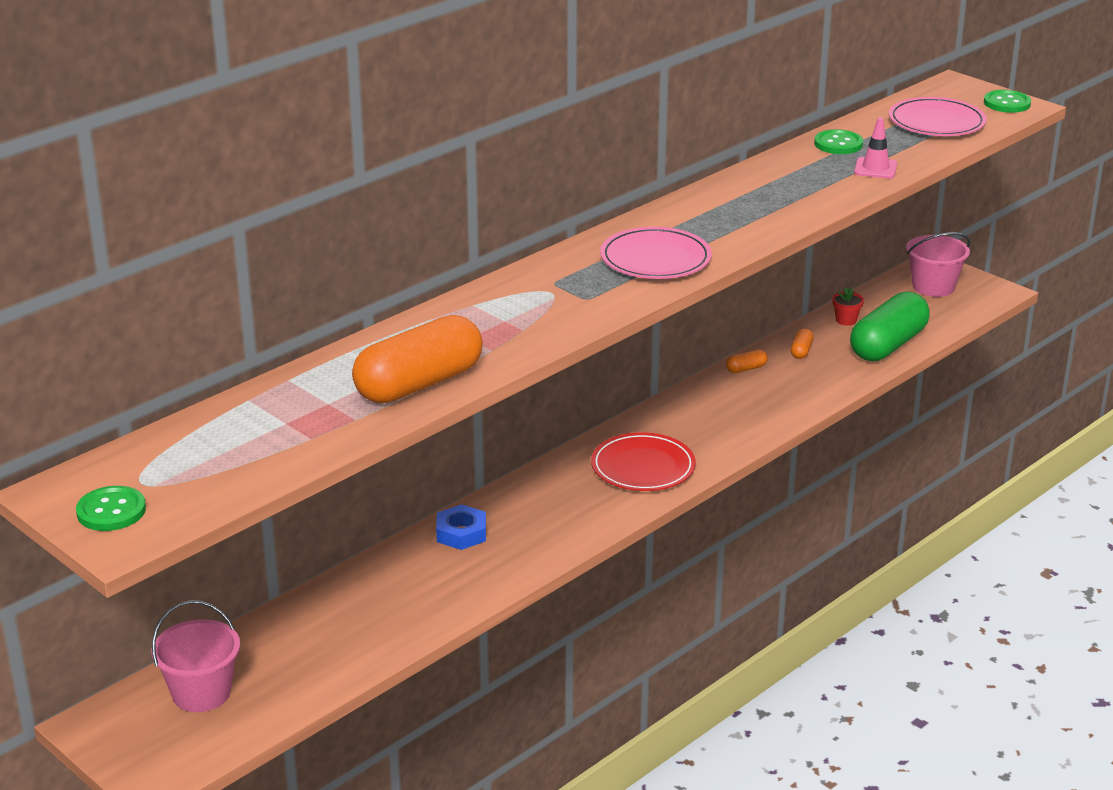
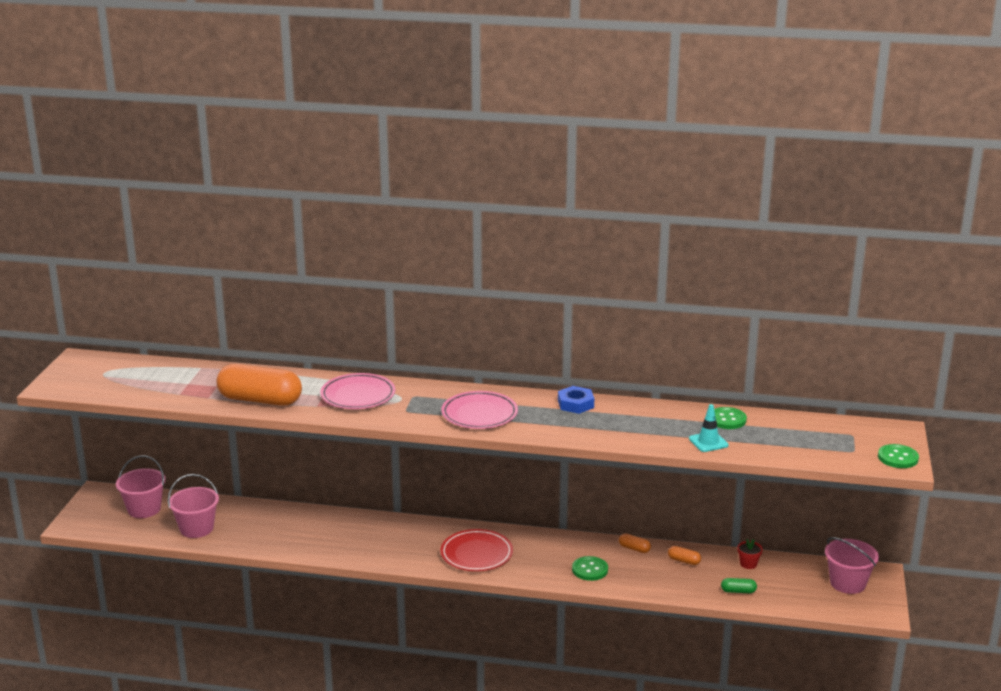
camera: 55 degrees right, 5 degrees down
green button [76,486,146,531] -> green button moved to [572,556,608,581]
blue nut [436,504,486,550] -> blue nut moved to [558,386,594,414]
orange capsule [791,328,814,359] -> orange capsule turned 45 degrees clockwise [668,546,701,565]
green capsule [850,291,930,361] -> green capsule [721,578,757,593], size x0.40
pink traffic cone [854,117,897,179] -> turquoise traffic cone [689,404,729,452]
pink plate [889,97,987,136] -> pink plate moved to [320,373,395,409]
none -> pink bucket [168,474,219,538]

